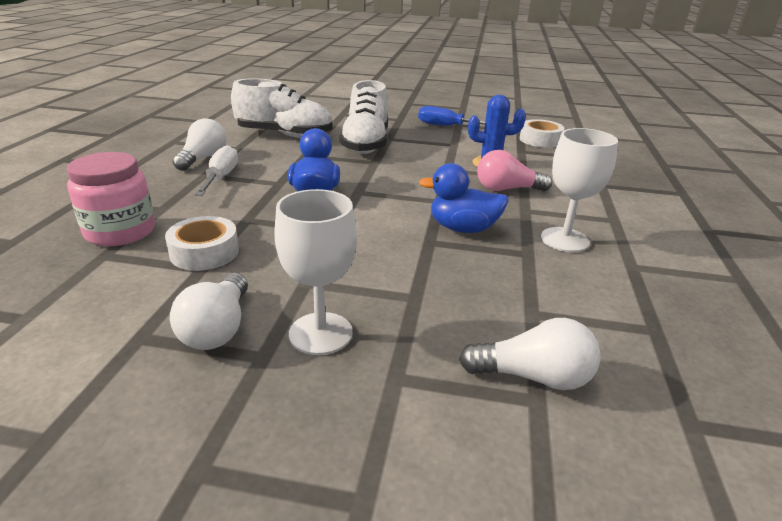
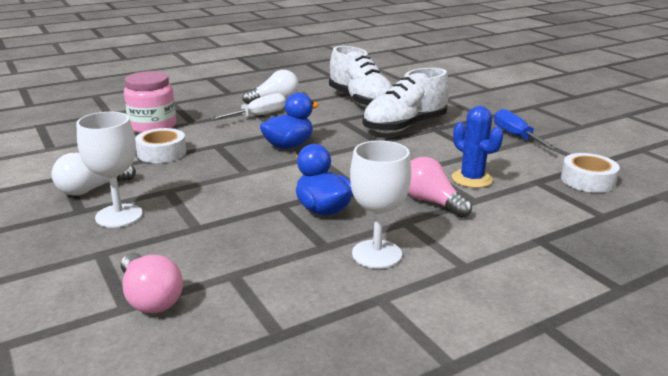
camera: 50 degrees right, 5 degrees down
white light bulb [459,318,601,390] -> pink light bulb [121,253,183,313]

